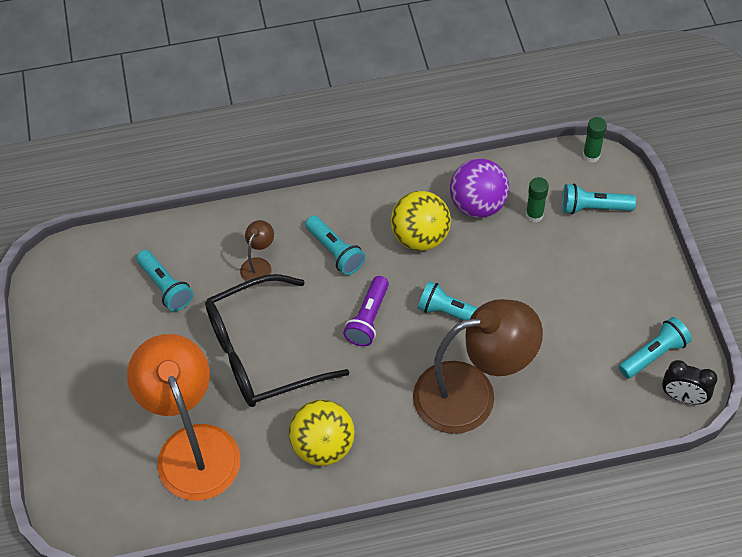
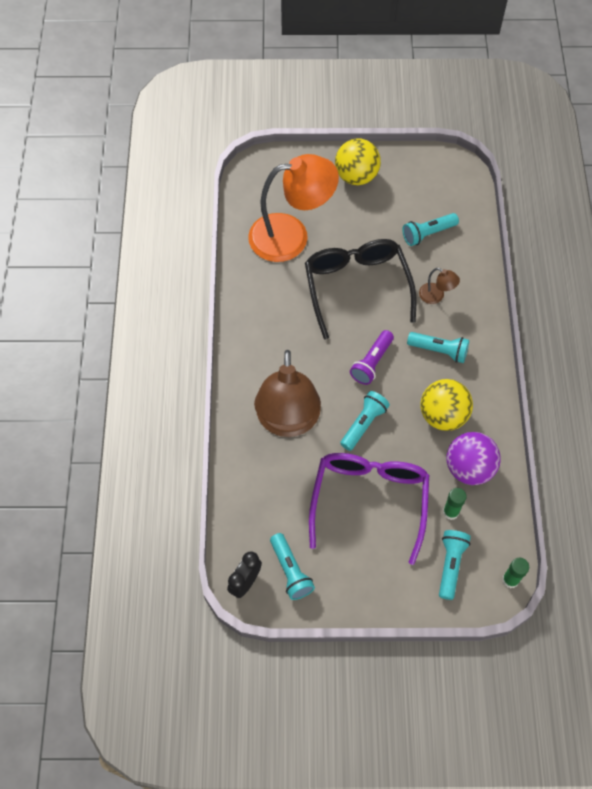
camera: 100 degrees right, 5 degrees up
yellow ball [289,399,355,466] -> yellow ball moved to [335,138,381,185]
turquoise flashlight [305,215,365,275] -> turquoise flashlight turned 135 degrees counterclockwise [407,332,469,363]
purple flashlight [343,276,389,346] -> purple flashlight turned 90 degrees counterclockwise [350,330,394,385]
none -> purple glasses [309,453,429,565]

